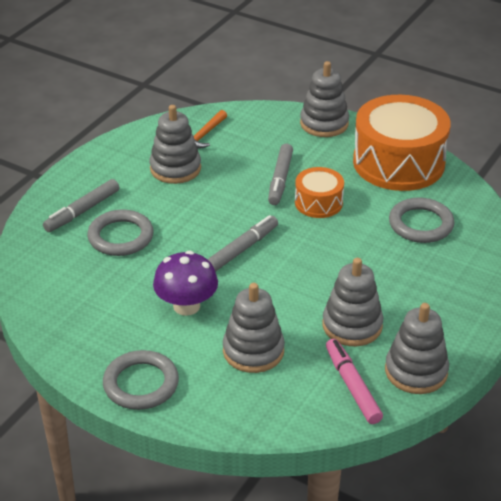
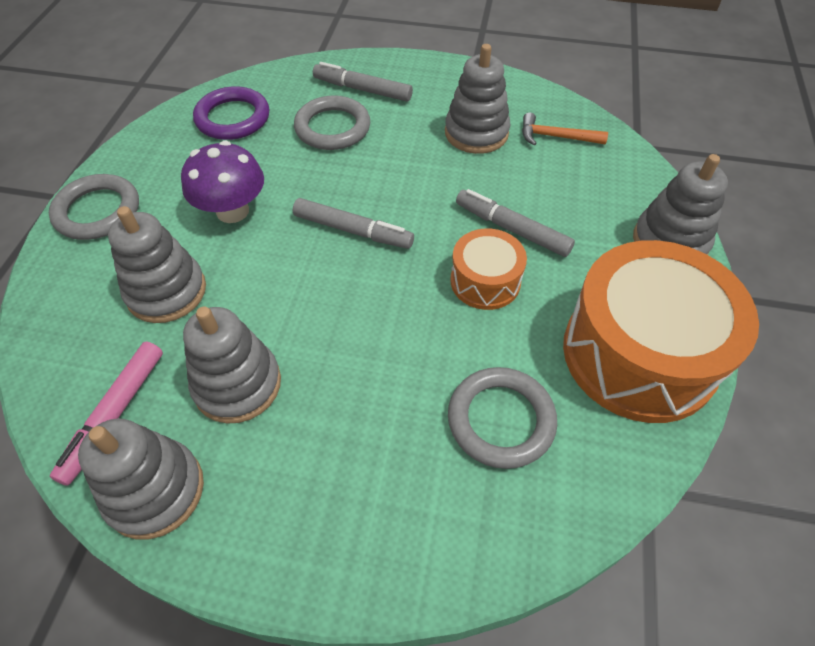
camera: 70 degrees right, 15 degrees up
grey marker [268,144,293,205] -> grey marker turned 45 degrees clockwise [456,189,575,257]
pink marker [326,339,383,424] -> pink marker turned 150 degrees clockwise [50,341,163,486]
none -> purple ring [193,86,269,140]

